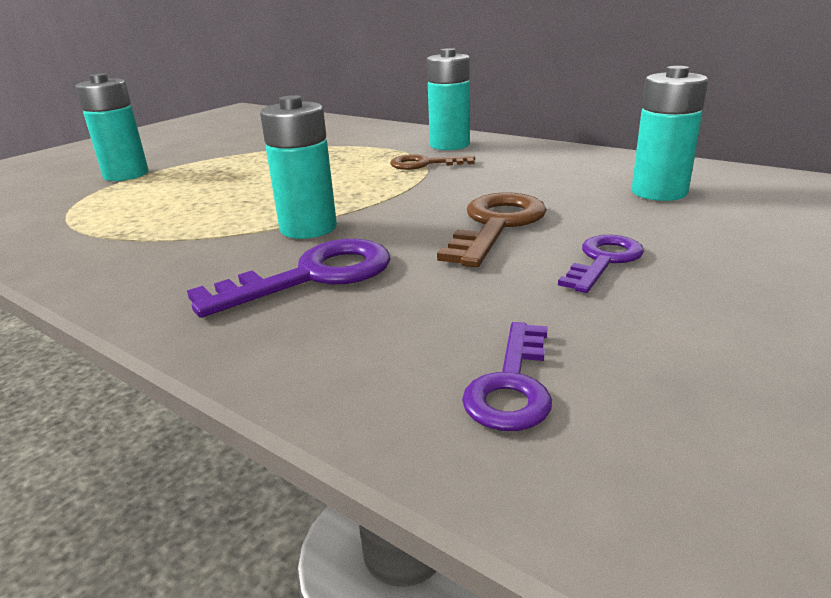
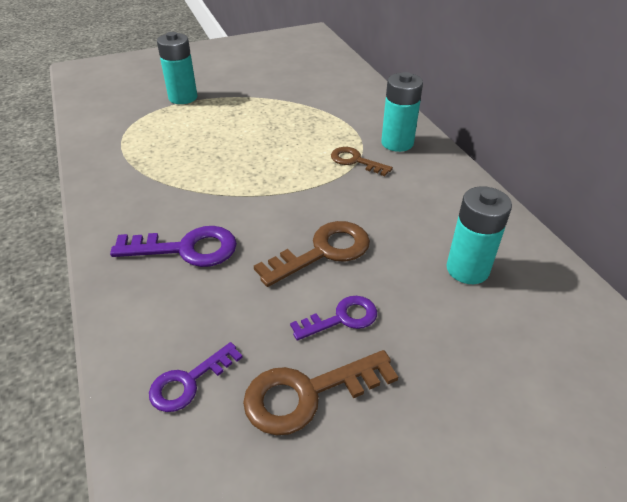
camera: 30 degrees right, 15 degrees up
turquoise battery [260,95,337,239] -> none
none -> brown key [243,350,398,436]

